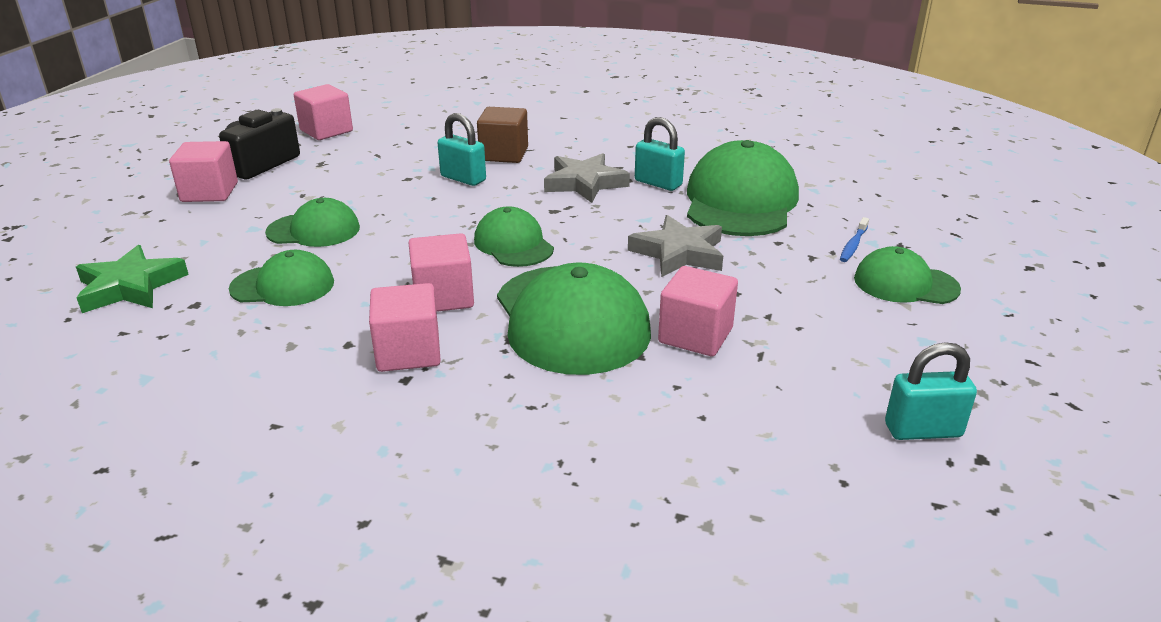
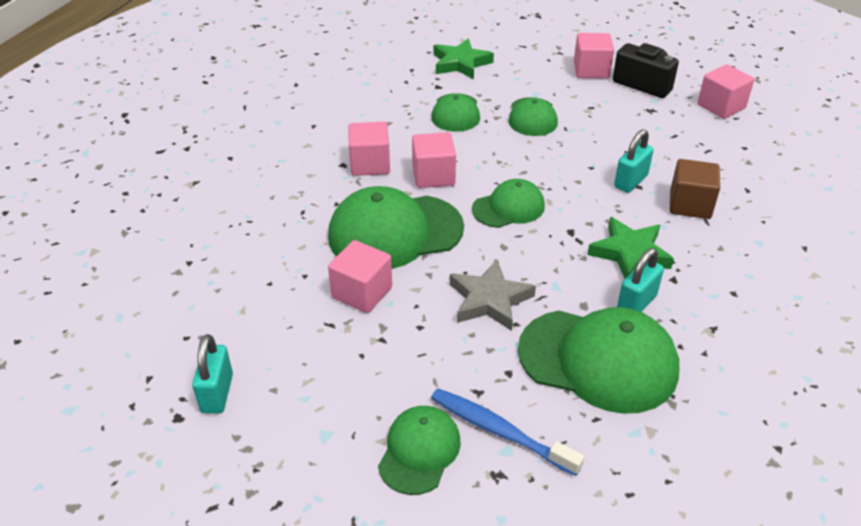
camera: 95 degrees right, 10 degrees up
grey star [544,153,630,203] -> green star [587,217,674,279]
blue toothbrush [840,217,869,262] -> blue toothbrush [431,388,585,476], size x1.89

